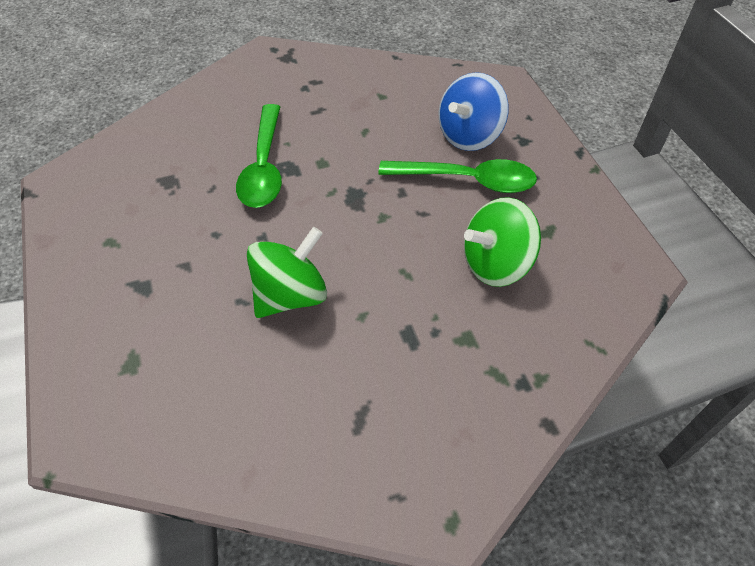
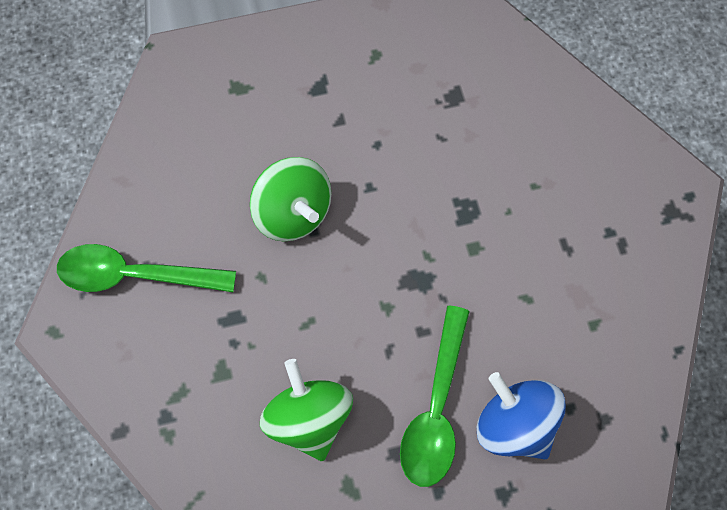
camera: 95 degrees right, 15 degrees up
green spoon [236,104,282,208] -> green spoon moved to [57,244,236,292]

